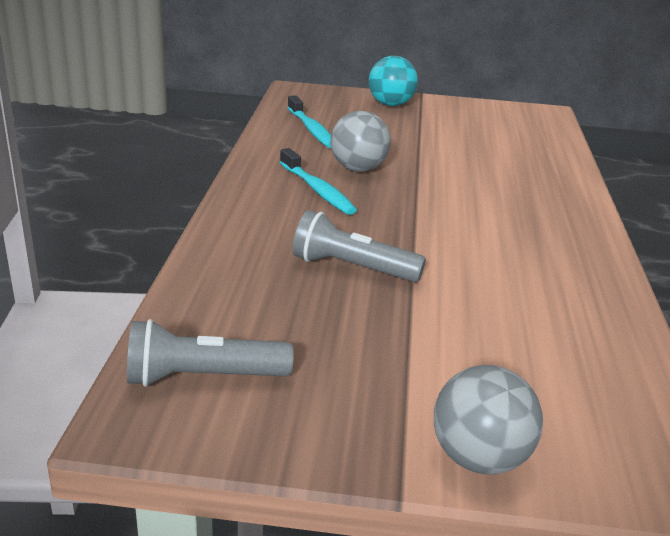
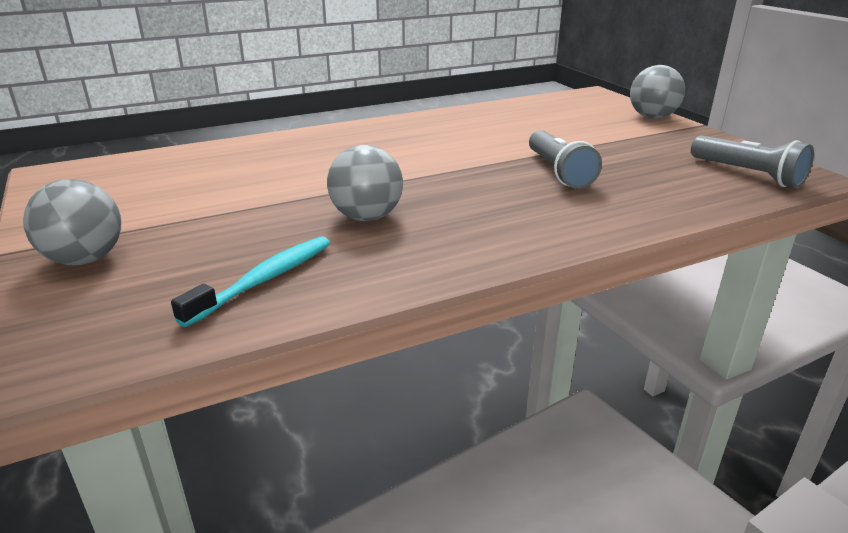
camera: 120 degrees left, 0 degrees up
turquoise toothbrush [280,148,357,215] -> none
turquoise ball [369,56,418,106] -> grey ball [23,179,121,265]

